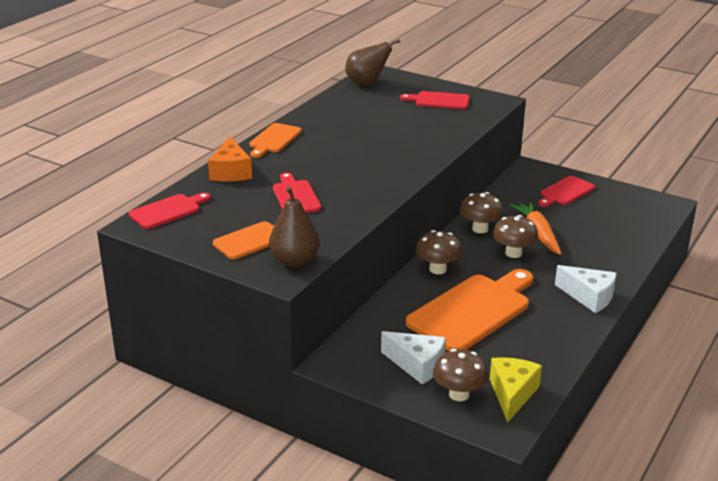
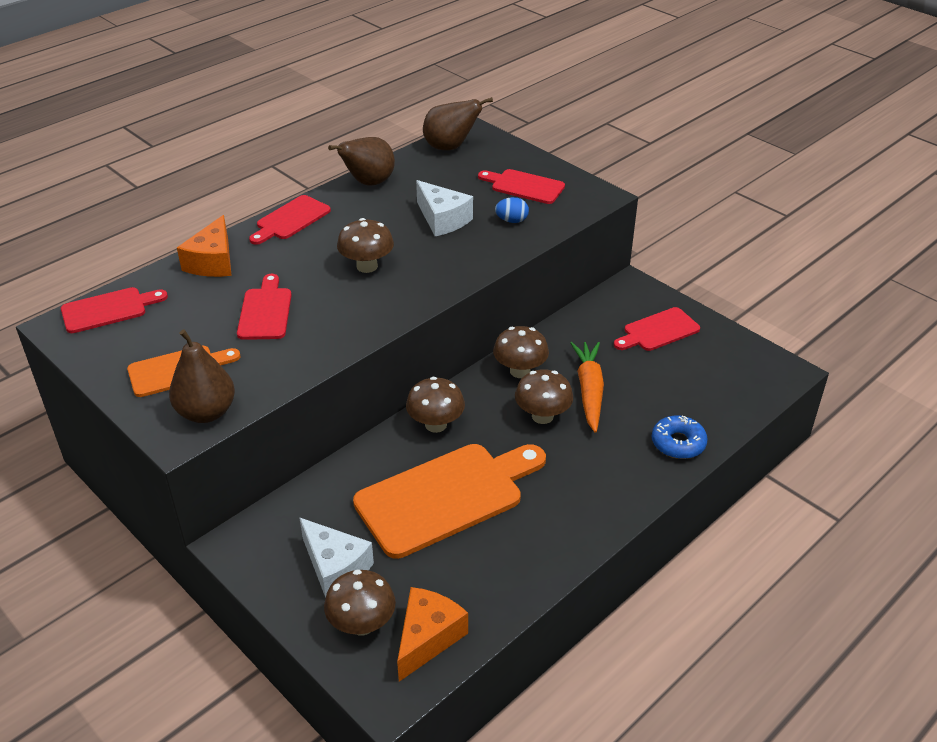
camera: 15 degrees right, 10 degrees up
orange cutting board [249,123,302,158] -> red cutting board [249,195,331,245]
yellow cheese [490,357,542,423] -> orange cheese [397,587,468,682]
white cheese [555,265,617,313] -> white cheese moved to [416,180,473,236]
none -> brown pear [328,137,395,186]
none -> brown mushroom [337,218,394,273]
none -> blue egg [495,197,529,223]
none -> blue donut [652,416,708,459]

